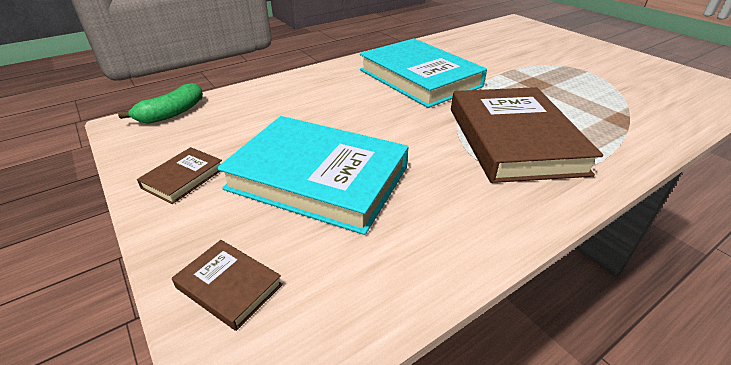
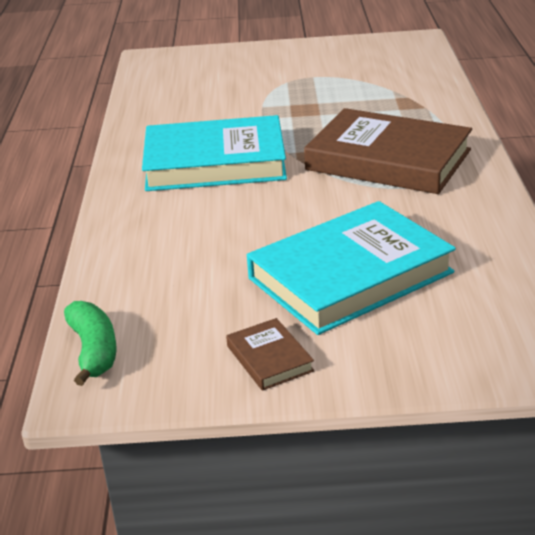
camera: 55 degrees left, 5 degrees down
brown book [172,240,283,331] -> none

